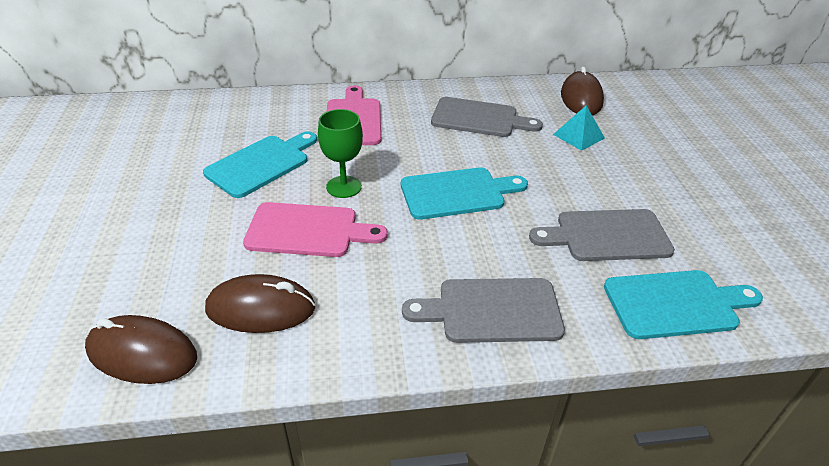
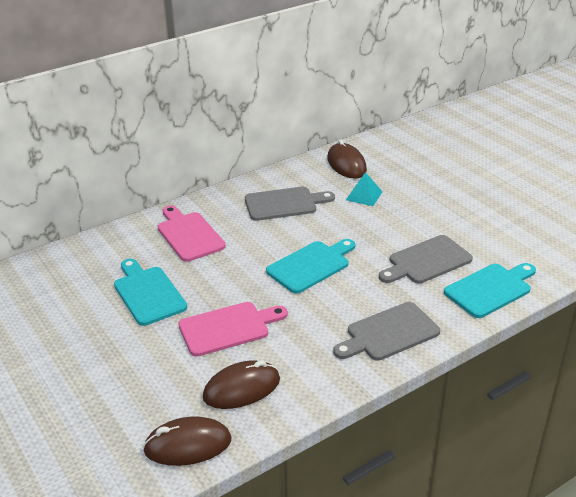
camera: 25 degrees left, 5 degrees down
turquoise cutting board [203,131,317,198] -> turquoise cutting board turned 45 degrees counterclockwise [114,259,187,326]
green goblet [318,109,363,198] -> none

